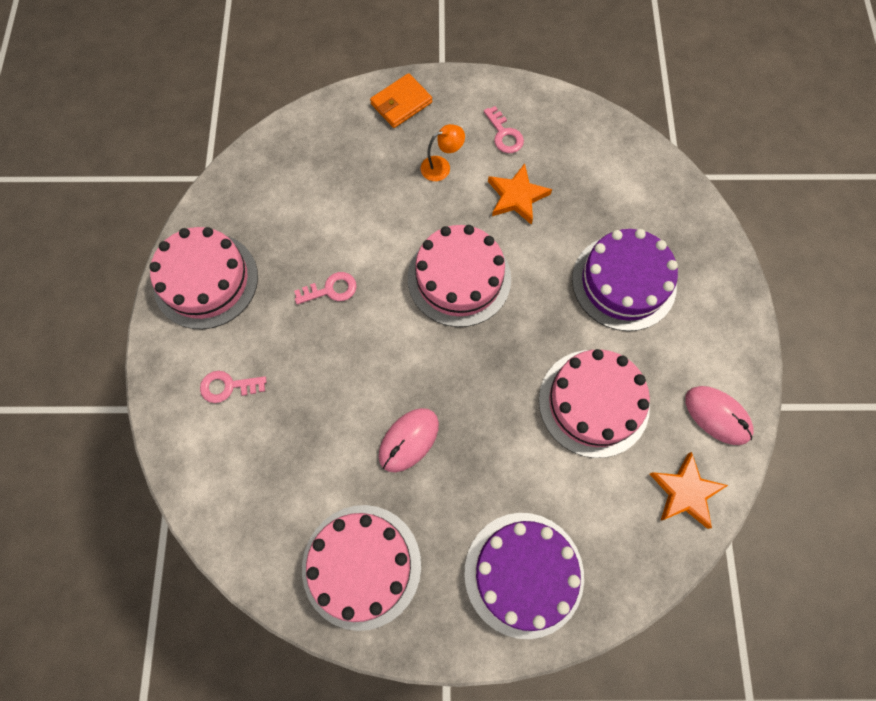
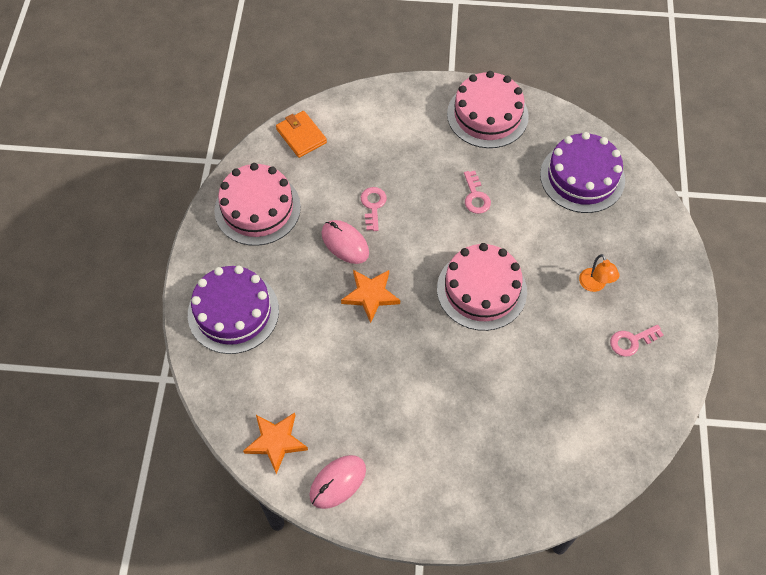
camera: 95 degrees right, 10 degrees down
pink key [200,371,266,403] -> pink key moved to [361,187,387,231]
orange wallet [370,73,432,128] -> orange wallet moved to [276,111,327,158]
orange star [488,163,552,225] -> orange star moved to [341,270,400,323]
pink cake [539,349,650,458] -> none
purple cake [572,229,678,331] -> purple cake moved to [540,132,625,213]

